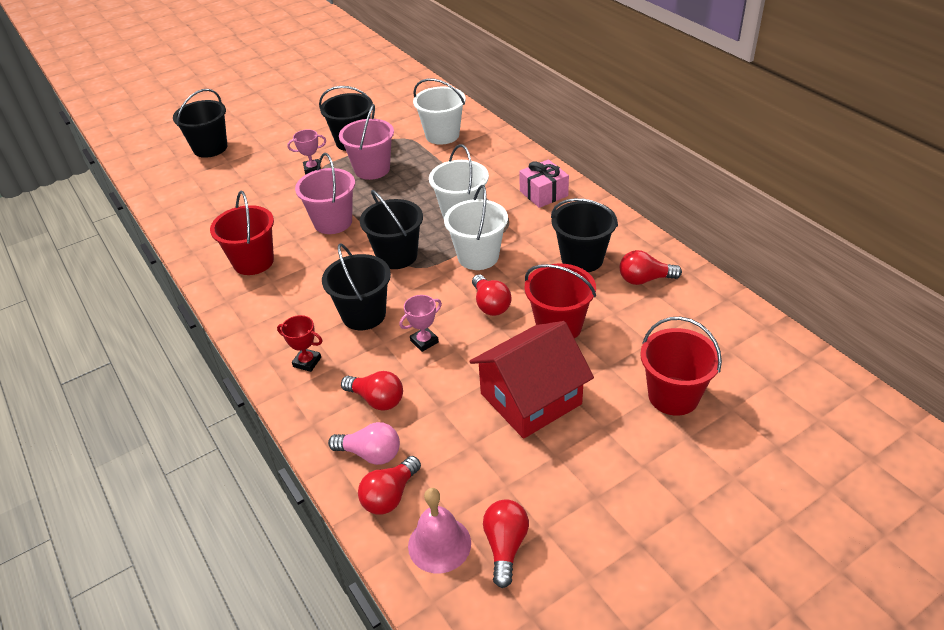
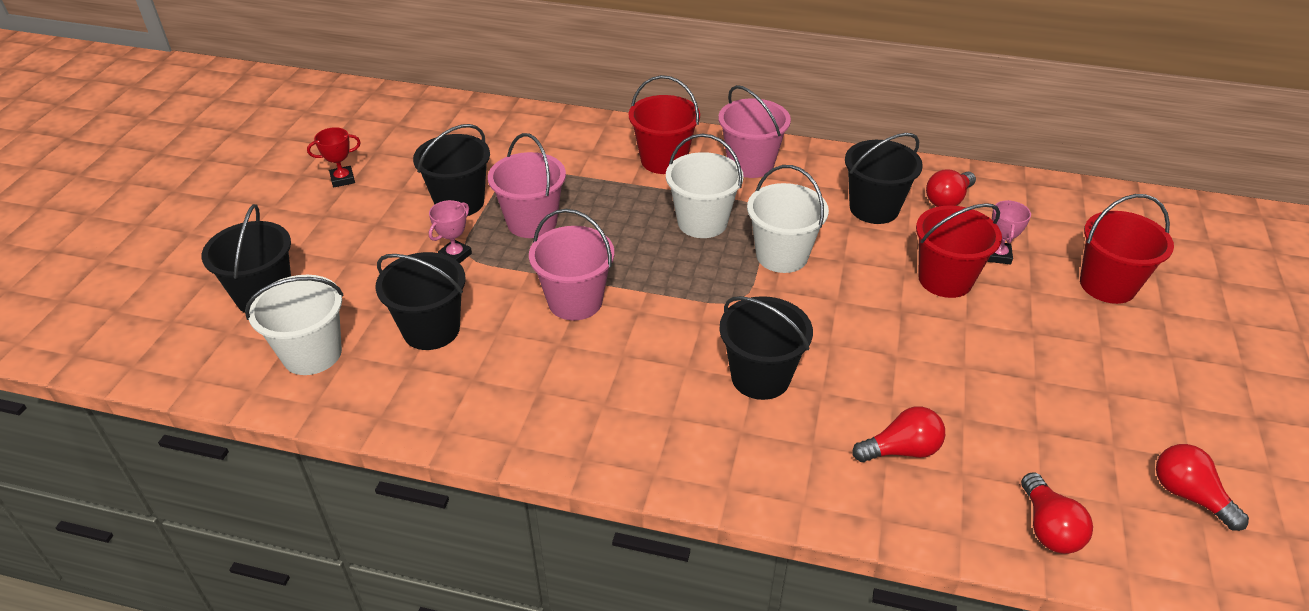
camera: 45 degrees left, 0 degrees up
red bucket [210,191,274,275] -> red bucket moved to [629,75,700,174]
red trophy [277,315,322,372] -> red trophy moved to [307,127,361,187]
pink light bulb [328,422,400,465] -> none
black bucket [360,190,423,269] -> black bucket moved to [375,252,466,350]
pink trophy [400,295,442,352] -> pink trophy moved to [987,200,1031,264]
pink bell [408,488,471,573] -> none
white bucket [413,78,466,145] -> white bucket moved to [245,275,344,375]
red house [470,321,594,439] -> none
red light bulb [472,275,511,316] -> none
pink gift [519,159,569,208] -> pink bucket [718,85,791,178]

